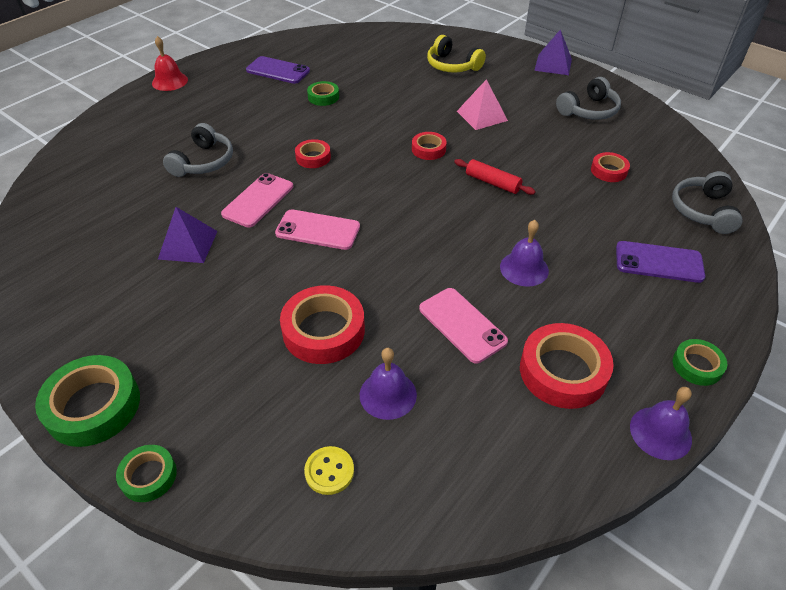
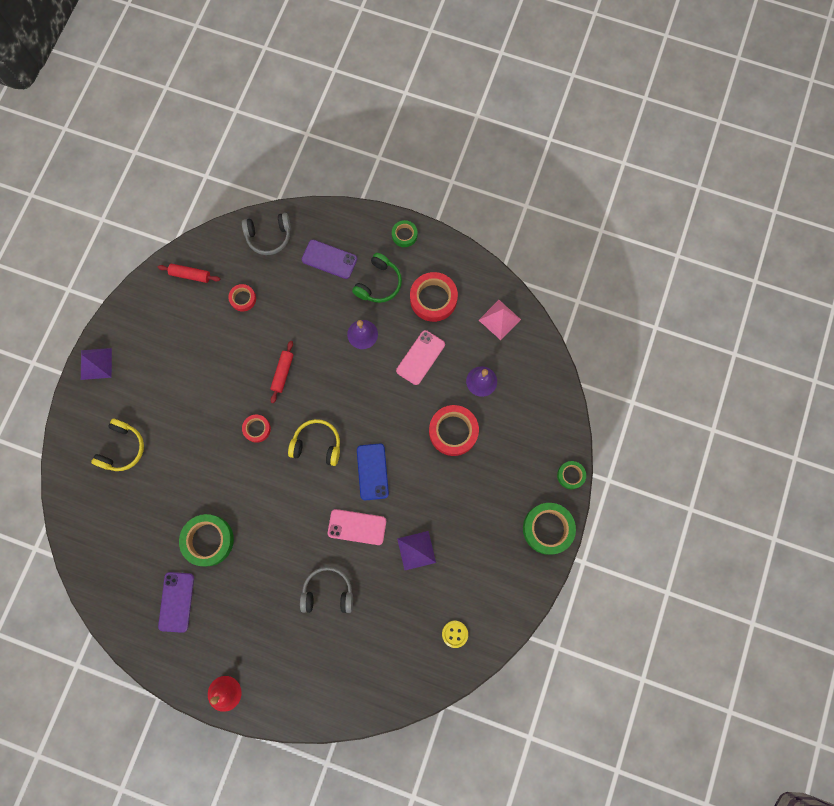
camera: 110 degrees left, 30 degrees up
pink phone [275,209,360,250] -> blue phone [357,443,389,501]
red tape [295,139,331,168] -> none
yellow button [304,446,354,495] -> yellow button moved to [442,621,468,648]
green tape [307,81,339,106] -> green tape [179,514,234,566], size x1.80
pink pyramid [457,79,508,130] -> pink pyramid moved to [479,300,521,340]
grey headphones [556,77,621,120] -> none
purple phone [616,241,705,283] -> purple phone turned 60 degrees counterclockwise [302,240,357,279]
purple bell [630,387,692,460] -> none
none -> red rolling pin [158,264,220,283]
none -> yellow headphones [288,419,340,466]
none -> green headphones [352,253,402,303]

